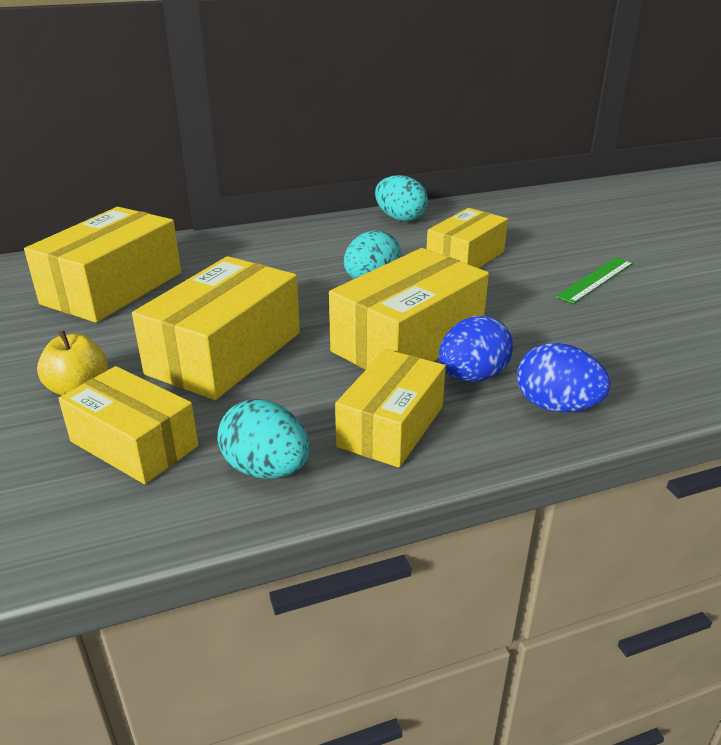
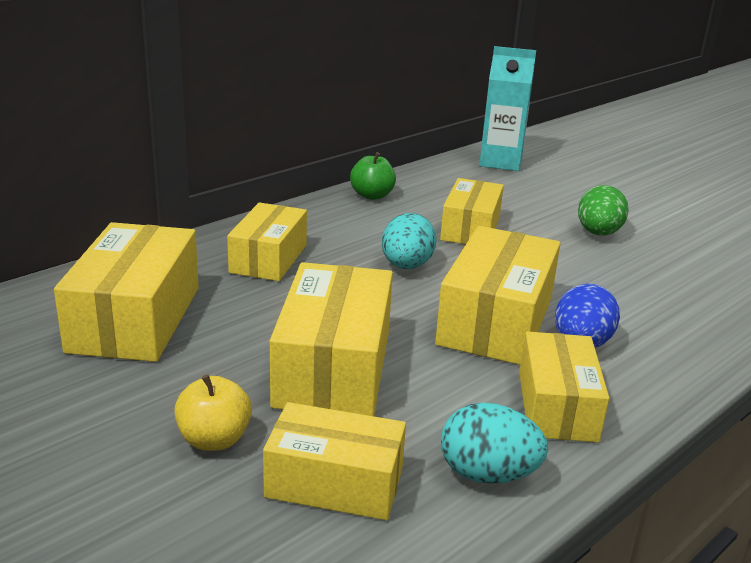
camera: 25 degrees left, 5 degrees down
turquoise egg [375,175,428,222] -> green apple [350,152,396,200]
blue egg [517,343,611,413] -> none
green ruler [556,257,633,304] -> green egg [578,185,628,236]
none -> yellow box [227,202,307,281]
none -> turquoise carton [479,46,536,171]

